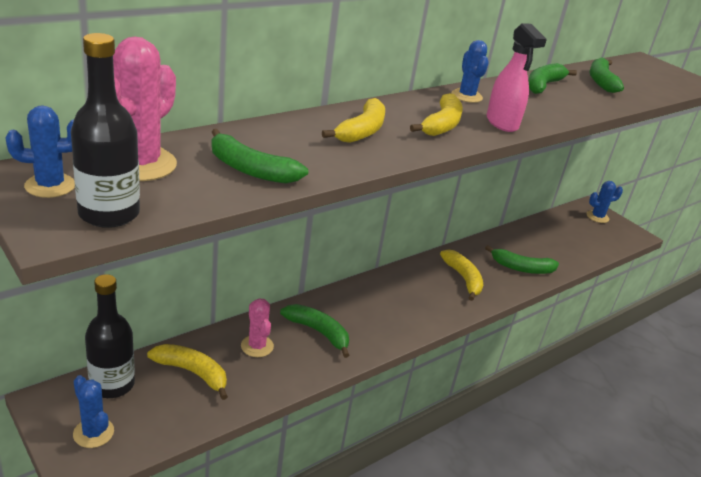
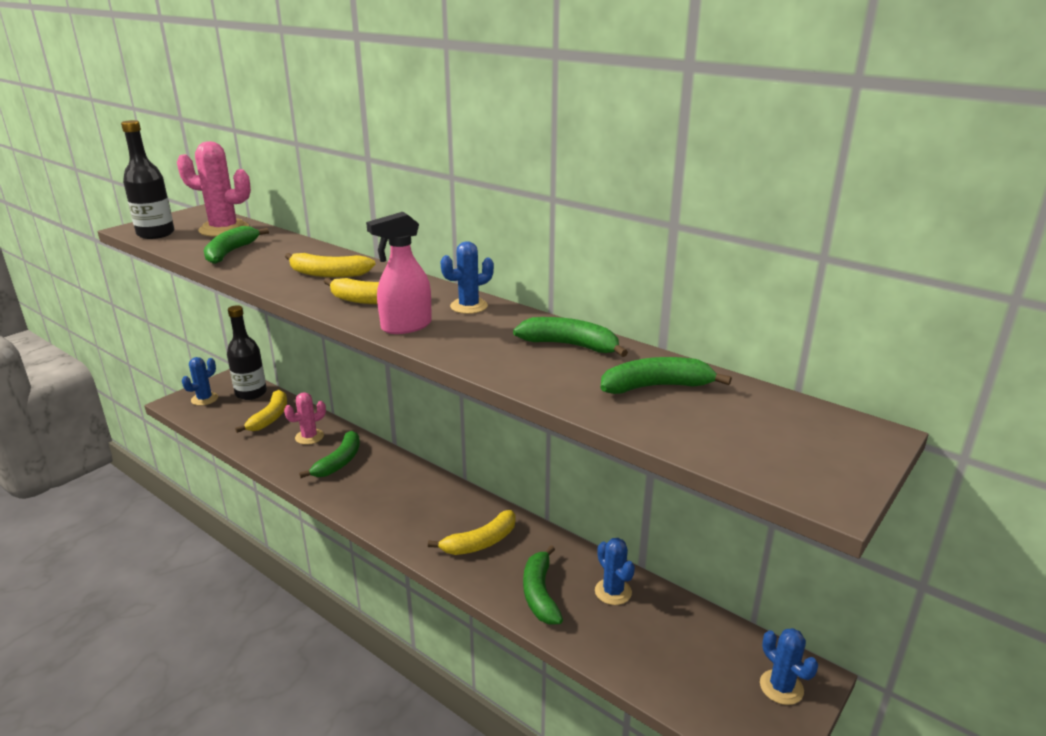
camera: 80 degrees right, 5 degrees down
blue cactus [6,105,75,198] -> blue cactus moved to [595,538,635,605]

